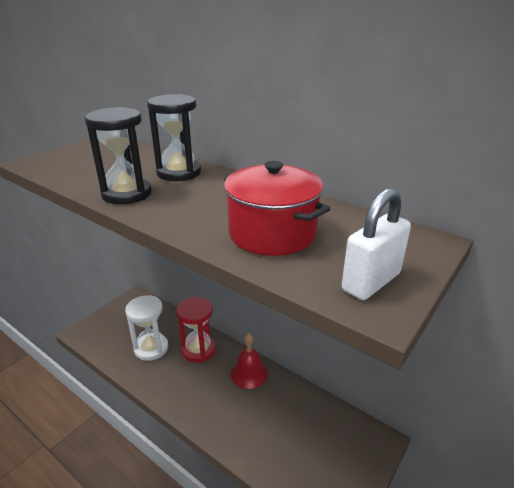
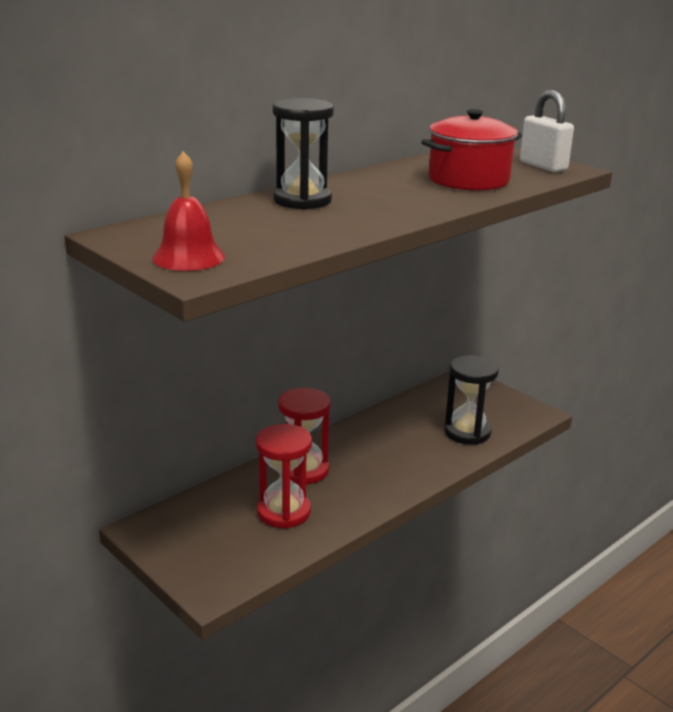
camera: 80 degrees left, 5 degrees down
black hourglass [85,107,152,204] -> black hourglass moved to [444,355,499,445]
white hourglass [125,295,168,361] -> red hourglass [256,424,312,529]
red bell [231,333,268,389] -> red bell moved to [152,151,225,271]

